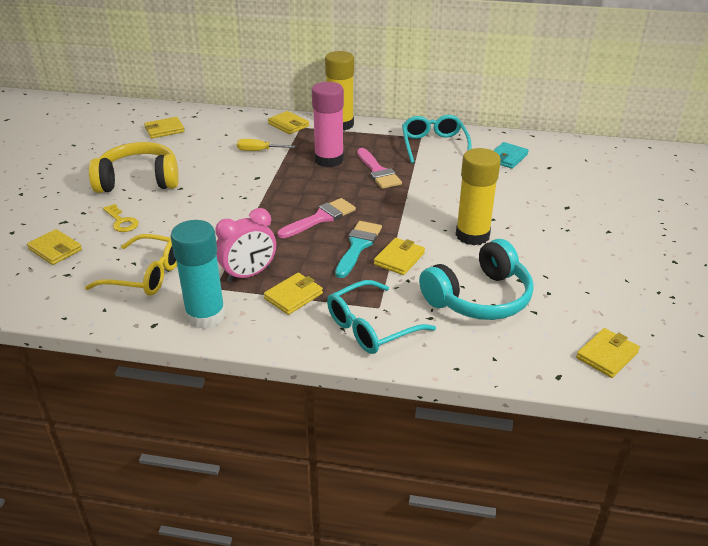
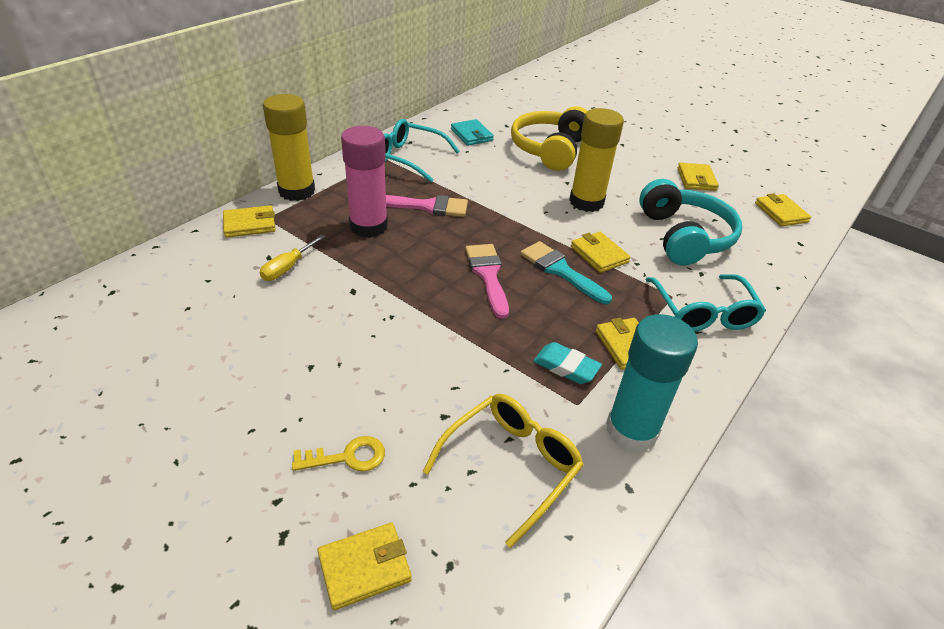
camera: 65 degrees left, 5 degrees up
yellow headphones [89,142,179,193] -> yellow headphones moved to [511,106,587,171]
yellow wallet [144,117,185,139] -> yellow wallet moved to [677,163,719,191]
pink clock [215,208,276,282] -> turquoise eraser [533,342,602,384]

